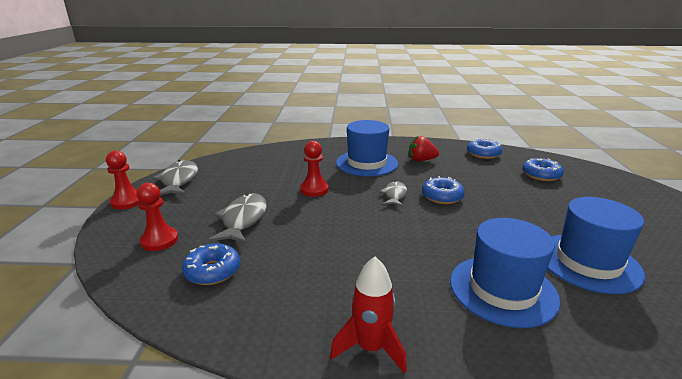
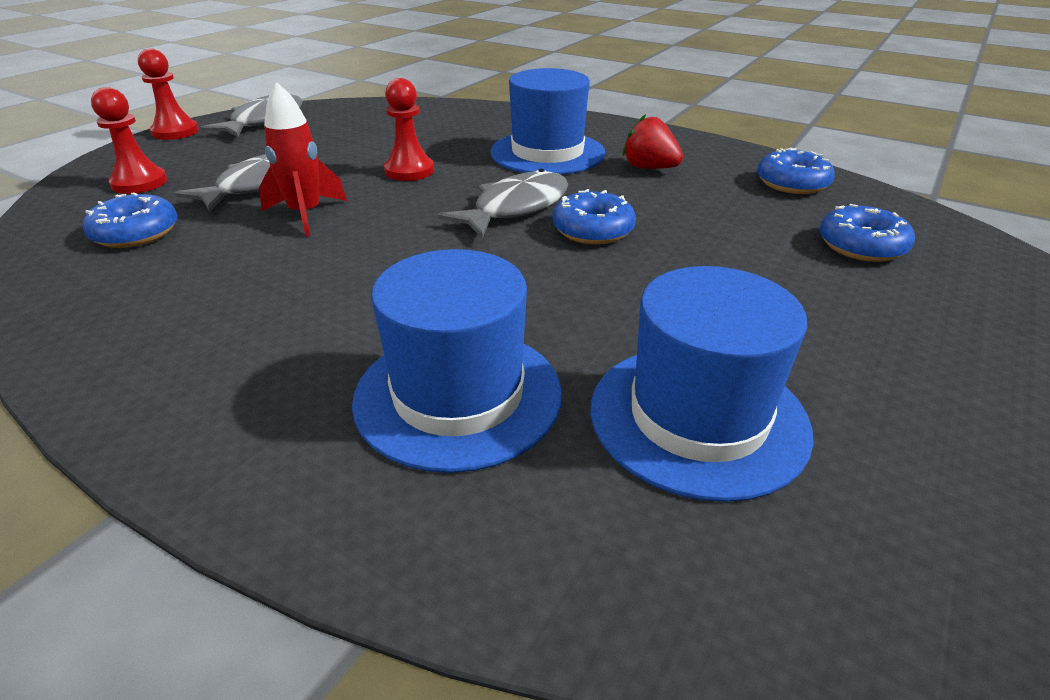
camera: 30 degrees right, 10 degrees up
red rocket [330,257,407,374] -> red rocket moved to [259,82,347,237]
grey fish [379,181,407,207] -> grey fish [437,169,568,238], size x1.62

